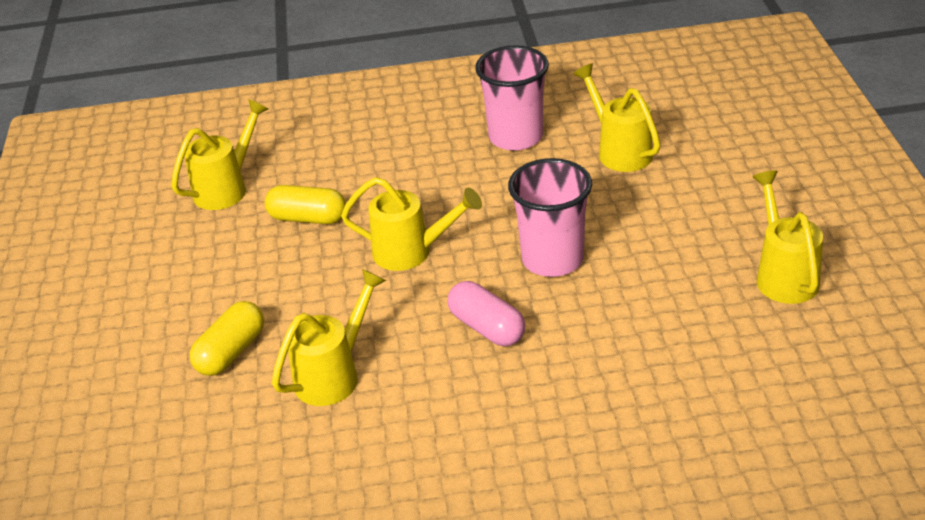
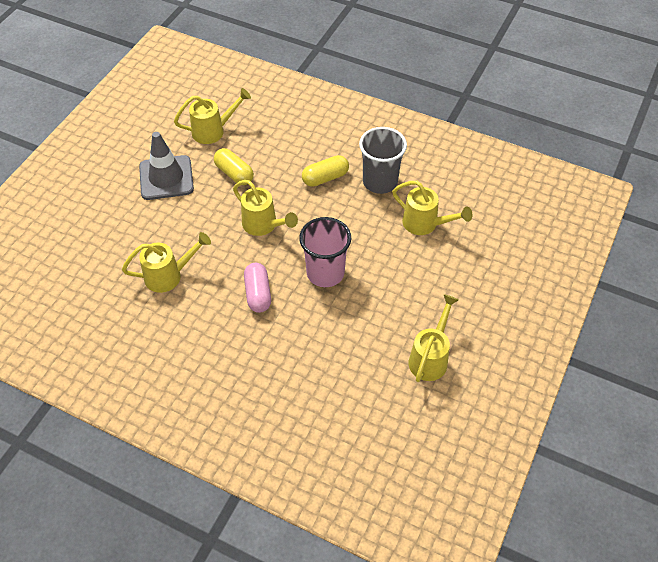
camera: 30 degrees right, 15 degrees up
yellow capsule [189,301,264,376] -> yellow capsule moved to [302,155,349,187]
pink cup [475,45,549,151] -> grey cup [359,127,407,194]
yellow watering can [573,63,661,172] -> yellow watering can turned 120 degrees clockwise [392,181,472,235]
none -> grey traffic cone [139,132,194,200]

